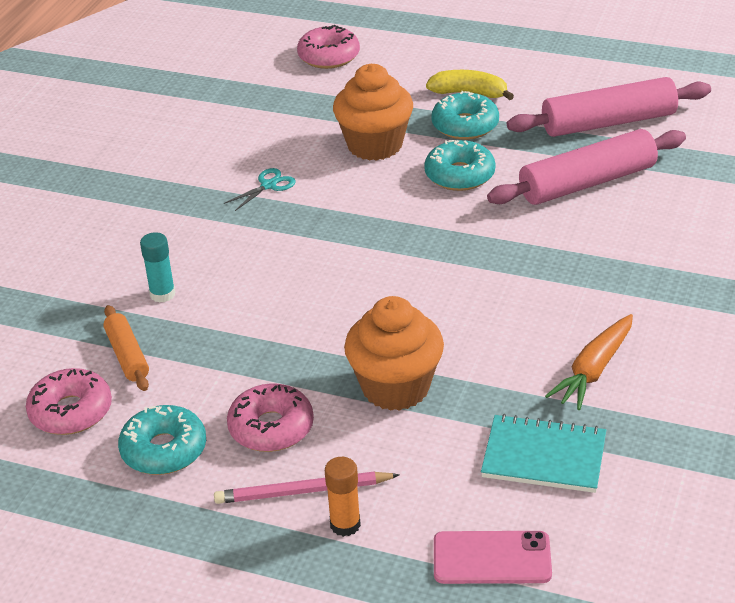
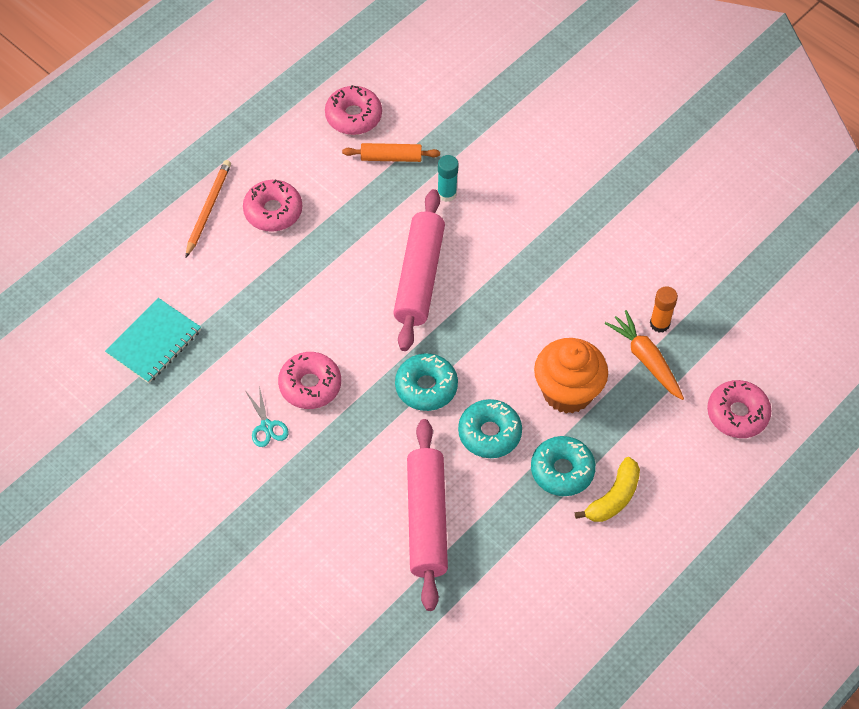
camera: 110 degrees right, 20 degrees up
turquoise donut [118,405,206,475] -> turquoise donut moved to [395,353,458,411]
pink pencil [214,472,400,504] -> orange pencil [186,160,231,257]
turquoise scissors [224,168,296,211] -> turquoise scissors moved to [245,386,289,447]
orange glue stick [325,457,361,537] -> orange glue stick moved to [650,286,678,333]
orange cupcake [344,296,444,411] -> none
pink phone [434,531,552,584] -> none
pink rolling pin [507,77,711,137] -> pink rolling pin moved to [393,189,445,351]
orange carrot [545,314,633,410] -> orange carrot moved to [604,310,684,400]
none -> pink donut [278,352,341,409]

